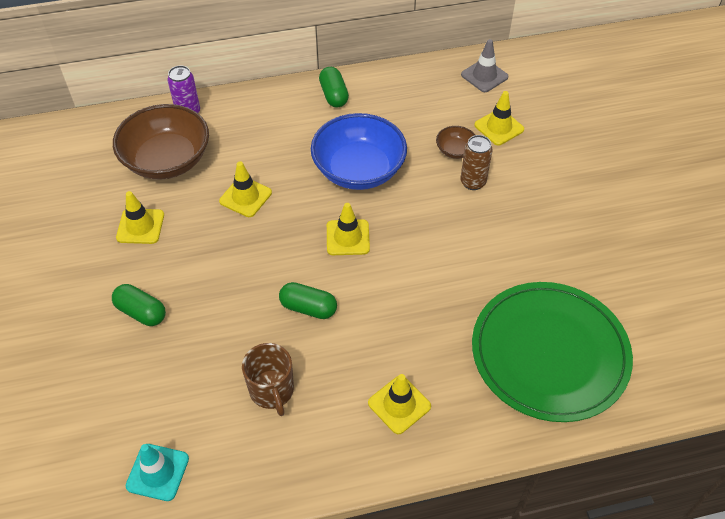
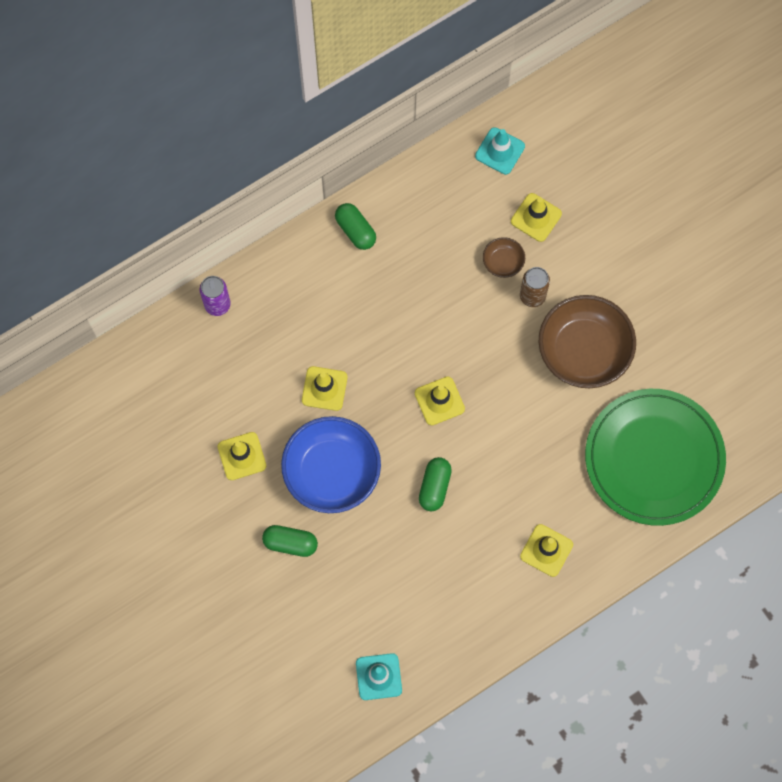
camera: 20 degrees left, 20 degrees up
brown bowl [113,104,209,179] -> brown bowl moved to [539,295,636,388]
brown mug [242,343,294,416] -> none
green capsule [279,282,337,319] -> green capsule turned 75 degrees counterclockwise [419,457,452,511]
blue bowl [311,113,407,190] -> blue bowl moved to [281,416,381,513]
grey traffic cone [461,39,508,92] -> turquoise traffic cone [475,127,525,175]

